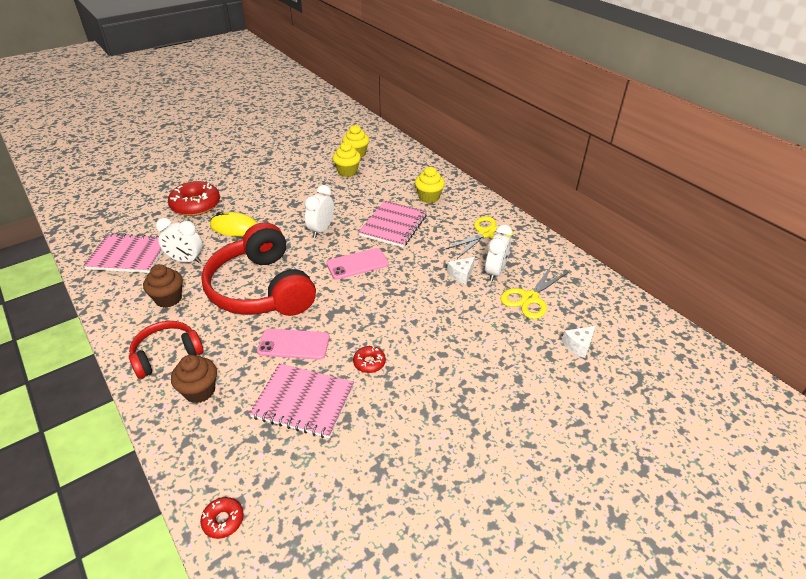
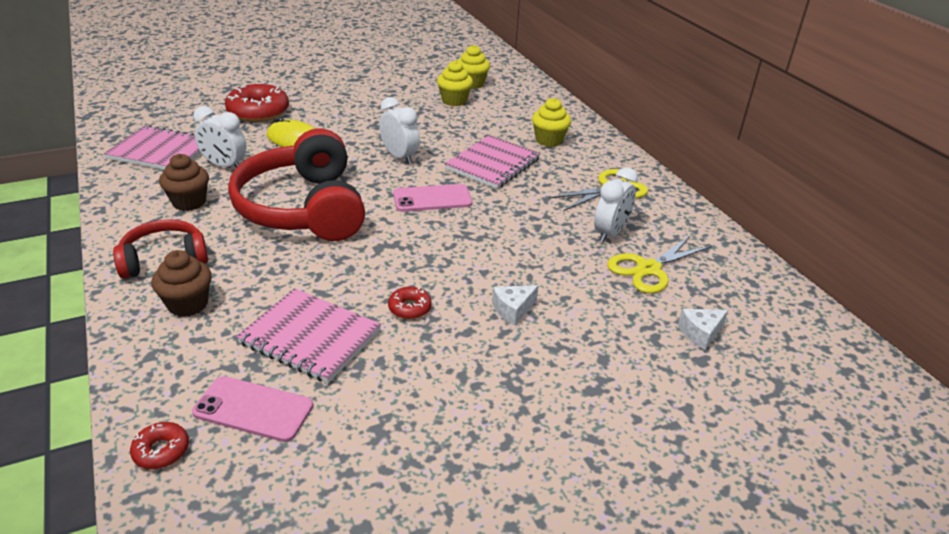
camera: 10 degrees right, 5 degrees down
pink phone [257,329,329,360] -> pink phone moved to [192,376,313,442]
white clock [304,185,334,238] -> white clock turned 105 degrees clockwise [379,97,420,164]
white cheese [447,257,475,284] -> white cheese moved to [492,285,539,326]

